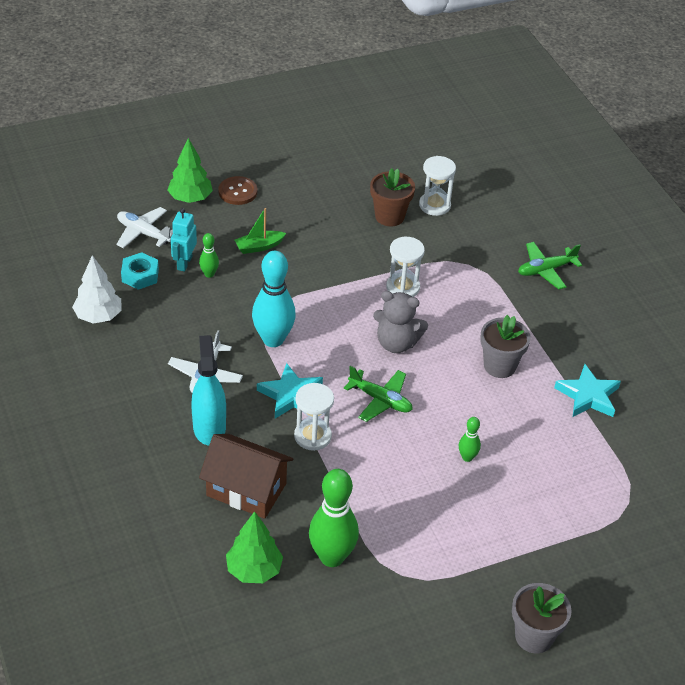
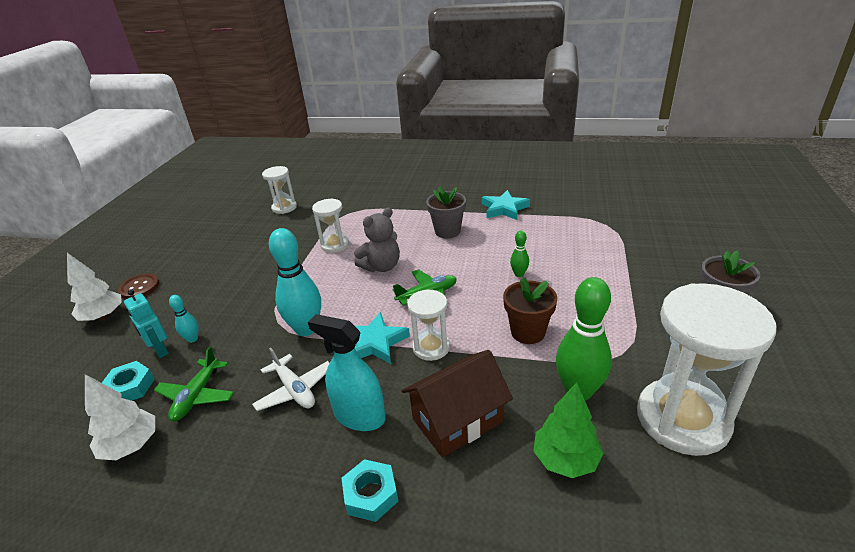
camera: 50 degrees left, 10 degrees down
white plane [117,207,173,248] -> none
green tree [168,138,213,203] -> white tree [67,253,122,321]
green bowling pin [199,233,219,278] -> turquoise bowling pin [169,295,198,343]
green boat [235,208,286,254] -> none
brown flower pot [370,168,415,226] -> brown flower pot moved to [503,277,557,344]
green plane [518,242,582,289] -> green plane moved to [154,346,234,421]
none -> turquoise nut [342,459,398,522]
none -> white hourglass [637,283,776,456]

